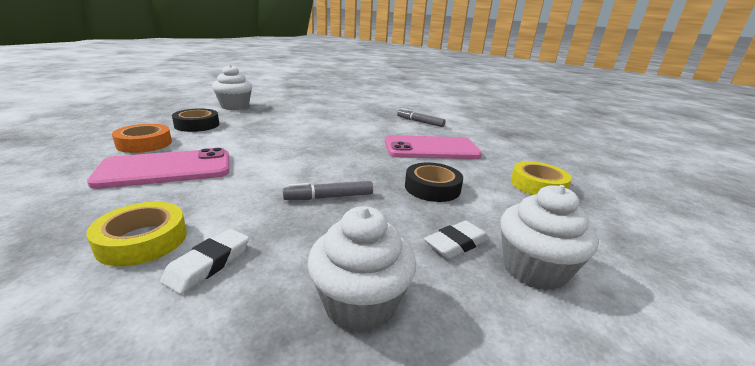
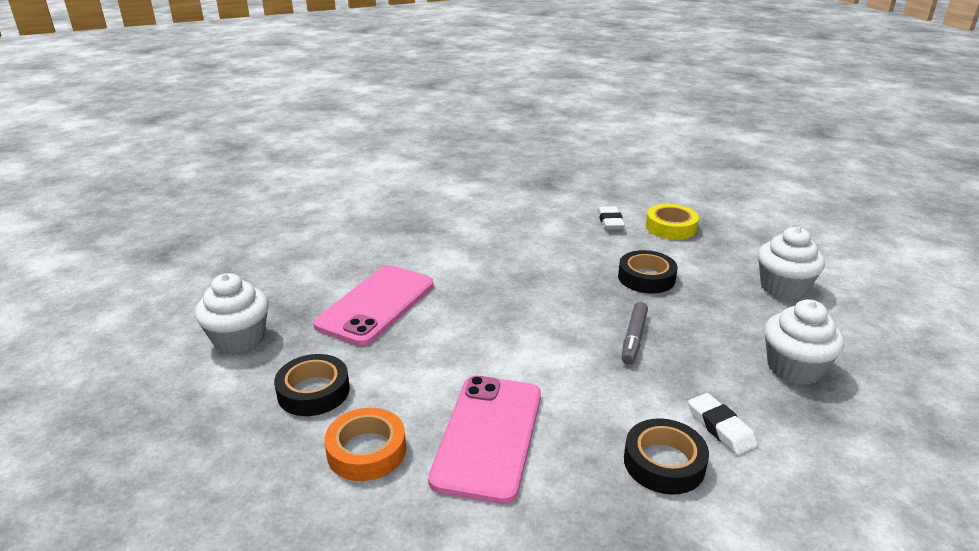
camera: 55 degrees left, 5 degrees up
yellow tape [86,202,187,266] -> black tape [624,418,709,495]
pink phone [385,135,482,159] -> pink phone moved to [313,265,434,346]
grey marker [397,108,446,127] -> none
white eraser [424,221,489,259] -> white eraser moved to [598,206,625,230]

